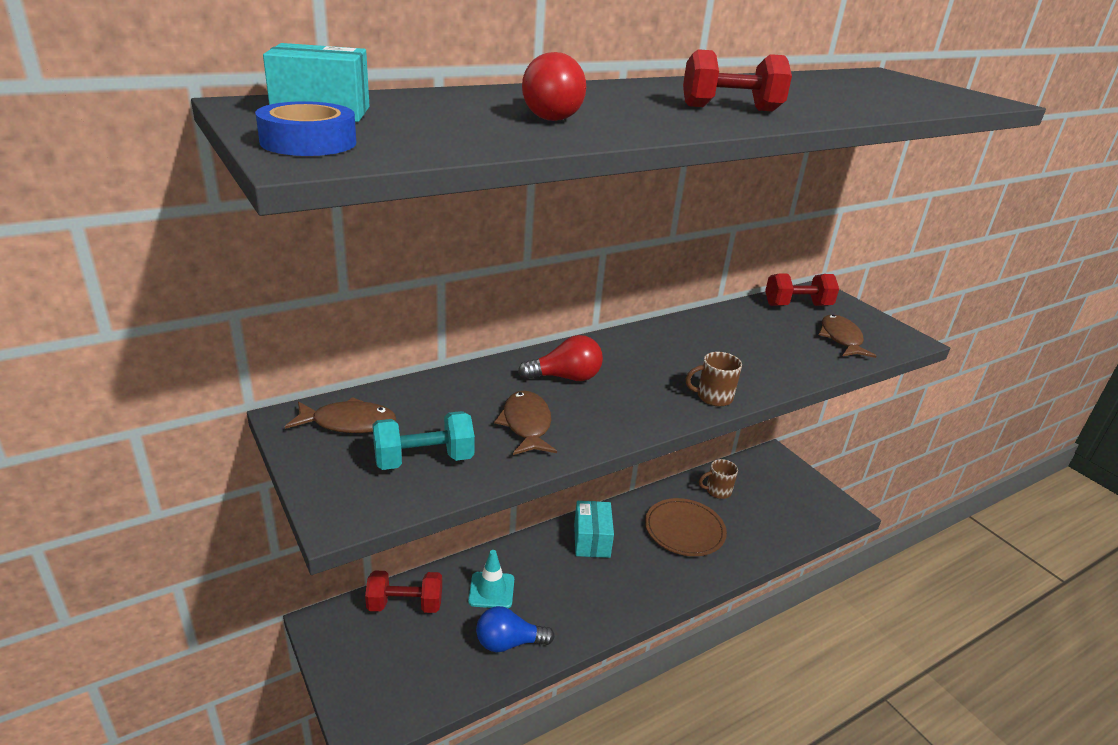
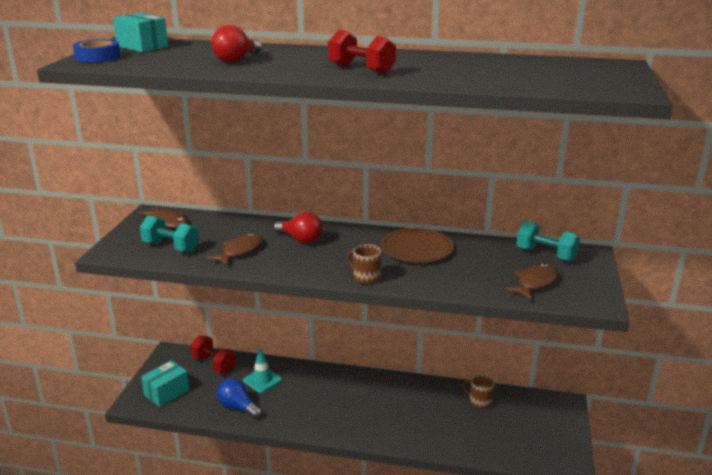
camera: 45 degrees right, 5 degrees down
turquoise box [574,501,614,558] -> turquoise box moved to [141,360,189,407]
brown plate [645,498,727,556] -> brown plate moved to [381,228,454,263]
red dumbbell [765,274,839,306] -> turquoise dumbbell [517,221,580,262]

